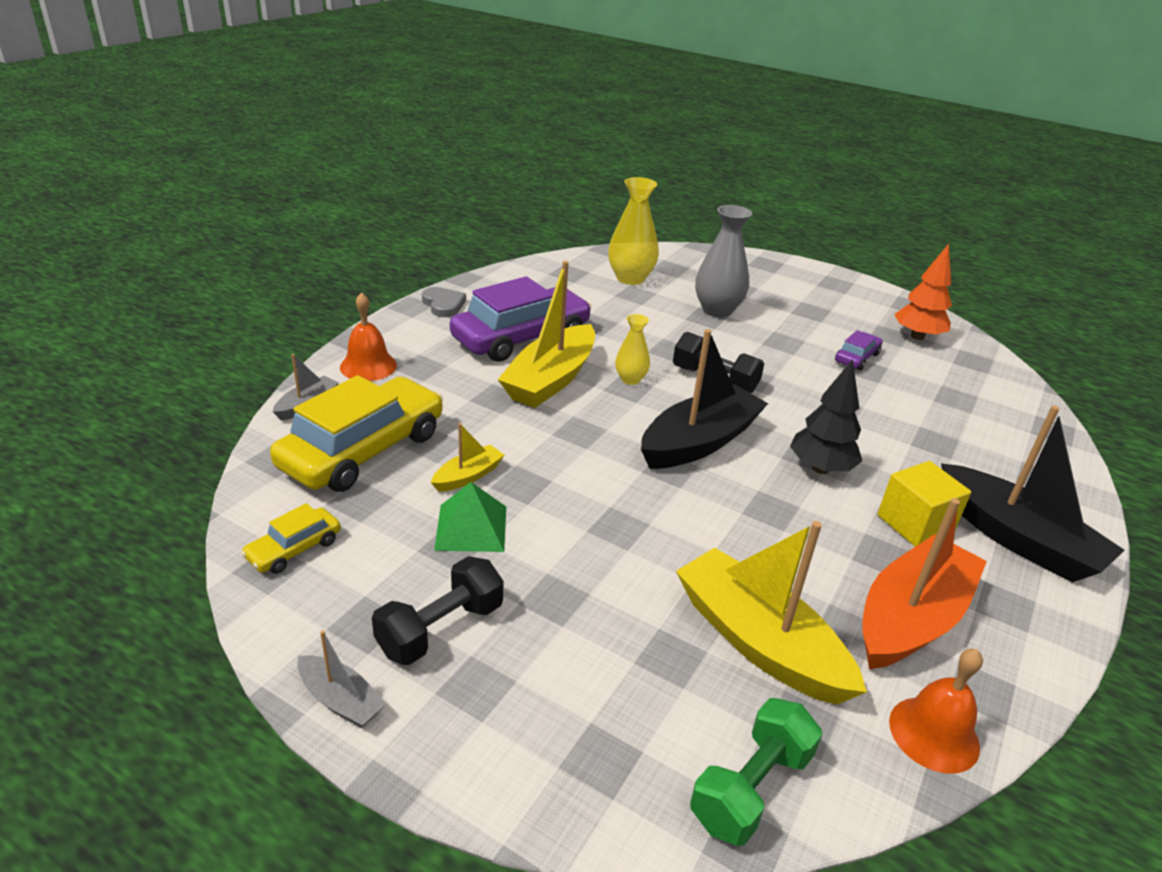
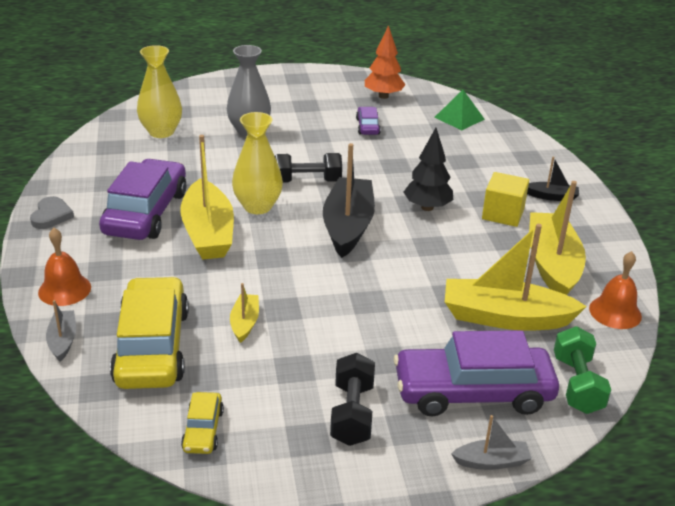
camera: 40 degrees left, 0 degrees up
grey boat [297,630,387,728] -> grey boat moved to [451,415,532,470]
grey heart [422,287,466,317] -> grey heart turned 75 degrees clockwise [30,196,74,229]
green pyramid [434,482,506,552] -> green pyramid moved to [434,90,485,130]
yellow vase [615,314,650,385] -> yellow vase [232,112,283,214], size x1.76
orange boat [862,498,987,669] -> yellow boat [529,181,586,295]
black boat [941,406,1125,583] -> black boat [527,156,579,201], size x0.48
none -> purple car [394,330,559,416]

